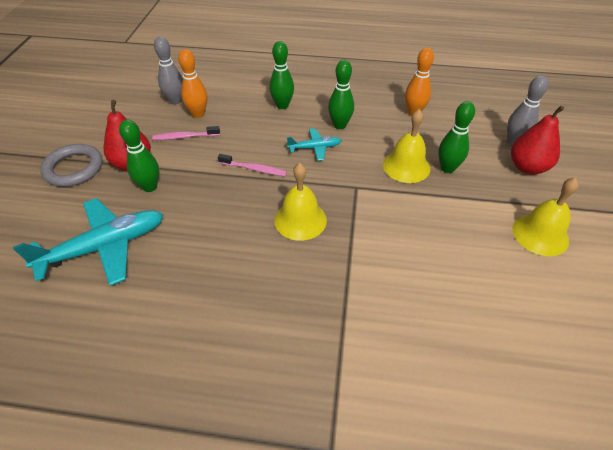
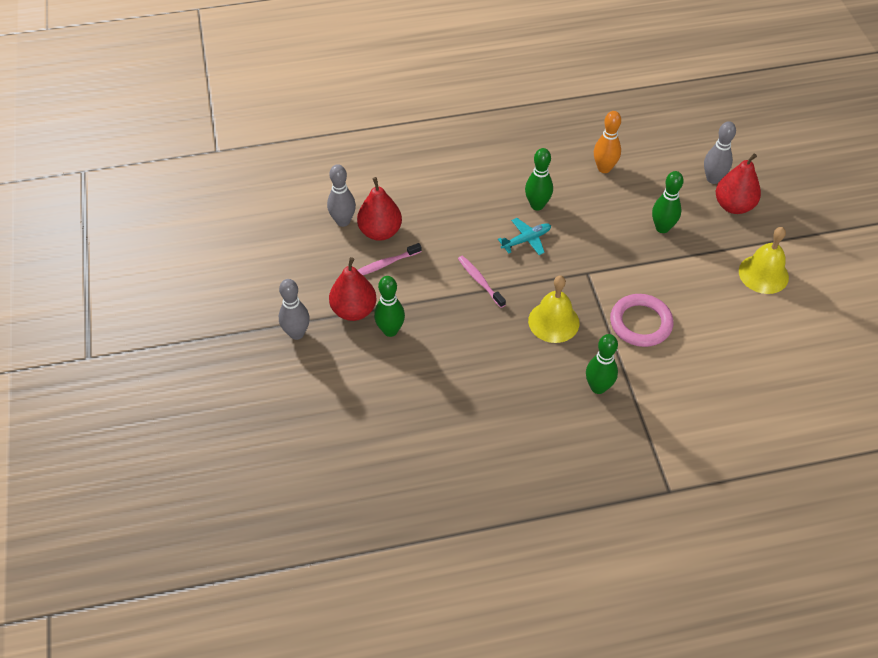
camera: 20 degrees left, 5 degrees up
turquoise plane [13,198,163,286] -> none
grey ring [40,144,103,187] -> grey bowling pin [279,279,310,340]
orange bowling pin [178,49,207,118] -> red pear [357,177,402,241]
pink toothbrush [218,154,287,176] -> pink toothbrush turned 120 degrees counterclockwise [458,255,506,308]
green bowling pin [269,41,294,109] -> green bowling pin moved to [586,334,618,394]
yellow bell [383,109,430,183] -> none
none -> pink ring [610,294,673,347]

